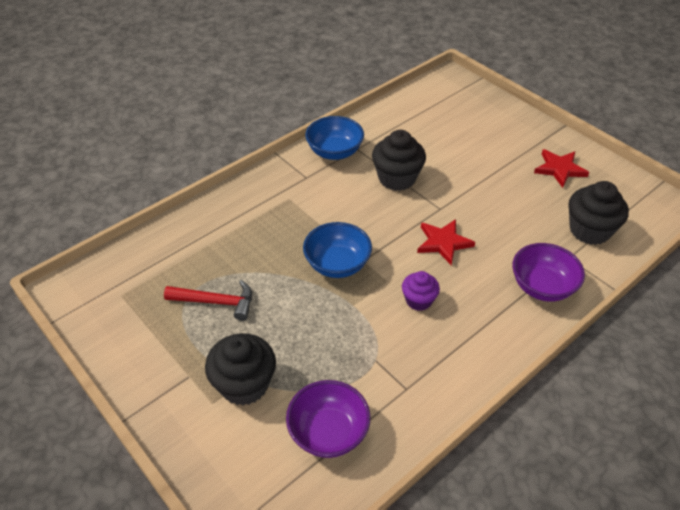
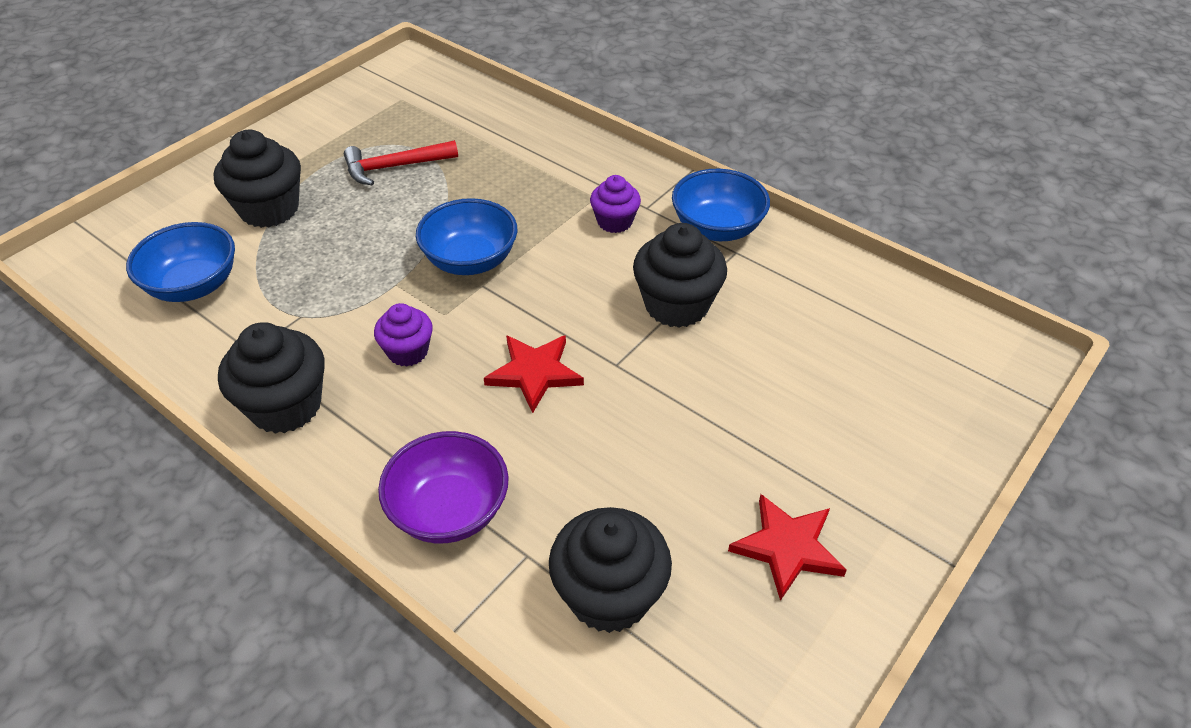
camera: 80 degrees right, 0 degrees up
red hammer [164,280,252,321] -> red hammer turned 75 degrees clockwise [344,140,458,185]
purple bowl [286,380,370,458] -> blue bowl [126,222,235,302]
none -> black cupcake [218,322,325,434]
none -> purple cupcake [590,175,641,233]

